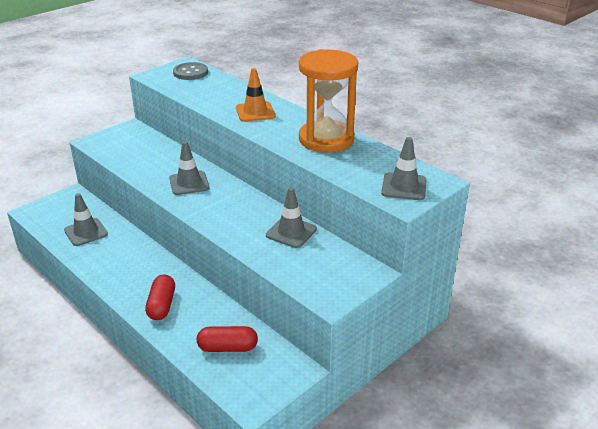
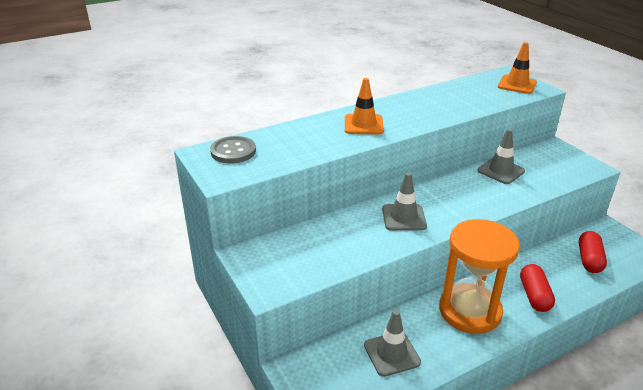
camera: 75 degrees left, 0 degrees up
red capsule [145,274,175,320] -> red capsule turned 75 degrees clockwise [520,264,555,312]
orange hourglass [299,49,358,153] -> orange hourglass moved to [439,219,520,334]
grey traffic cone [381,137,427,200] -> orange traffic cone [498,42,537,94]

